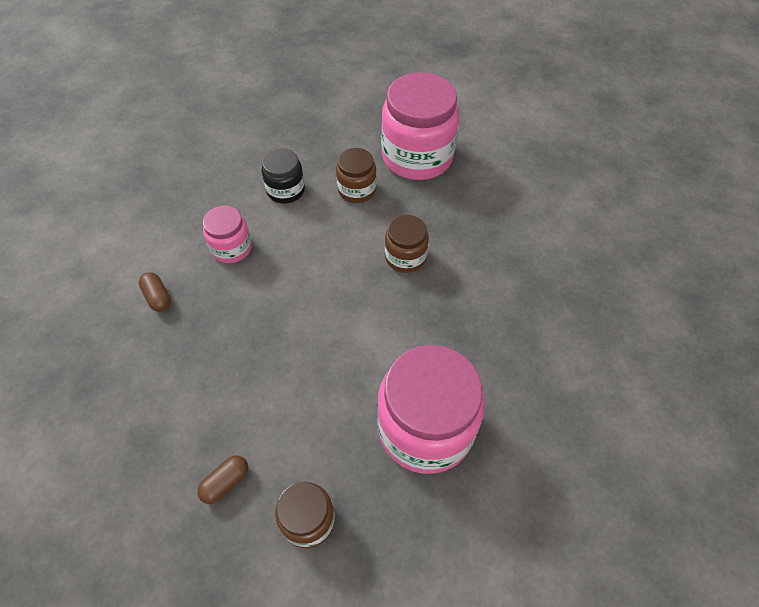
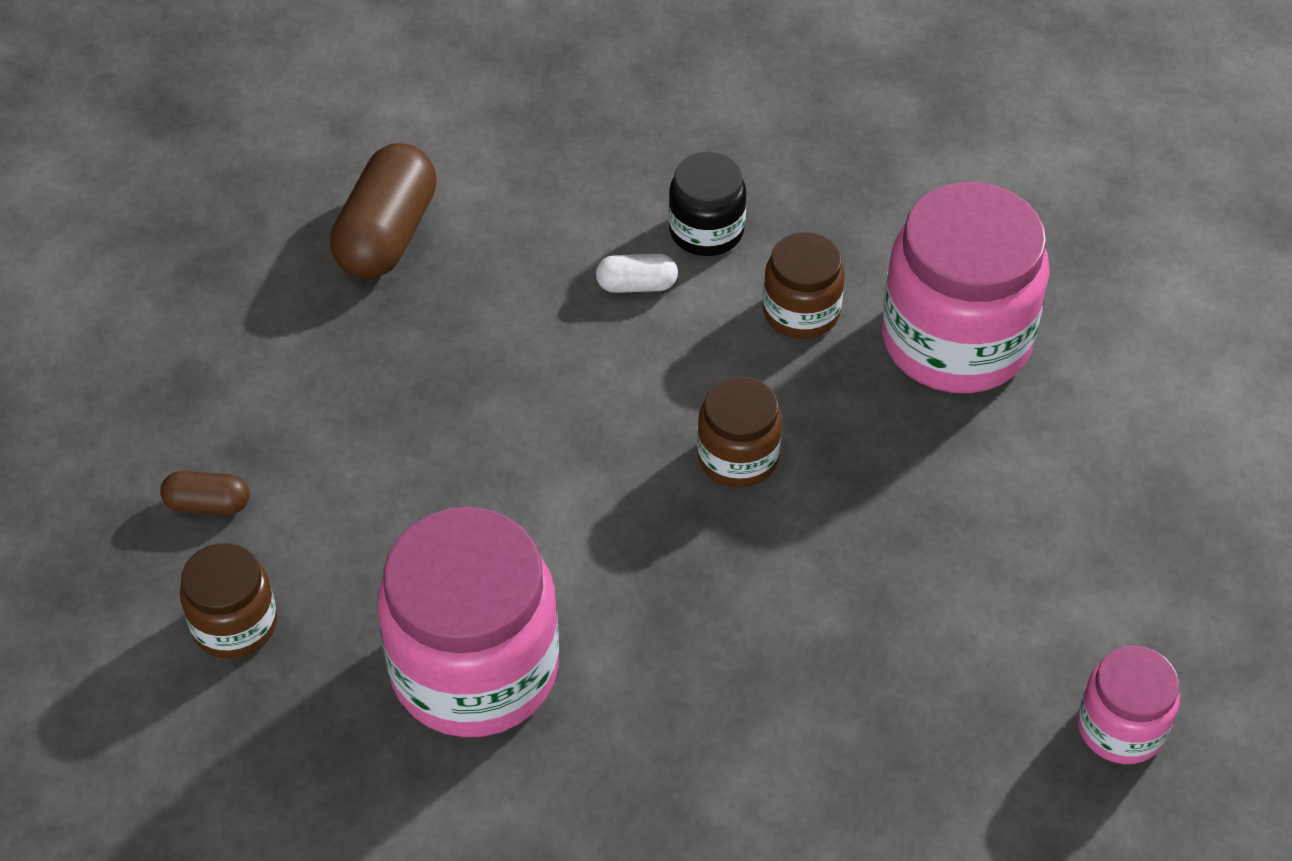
camera: 50 degrees right, 5 degrees down
brown capsule [139,272,171,312] -> brown capsule [330,143,437,279], size x1.99
pink jar [203,206,252,263] -> pink jar moved to [1077,645,1180,764]
none -> white capsule [596,254,678,293]

